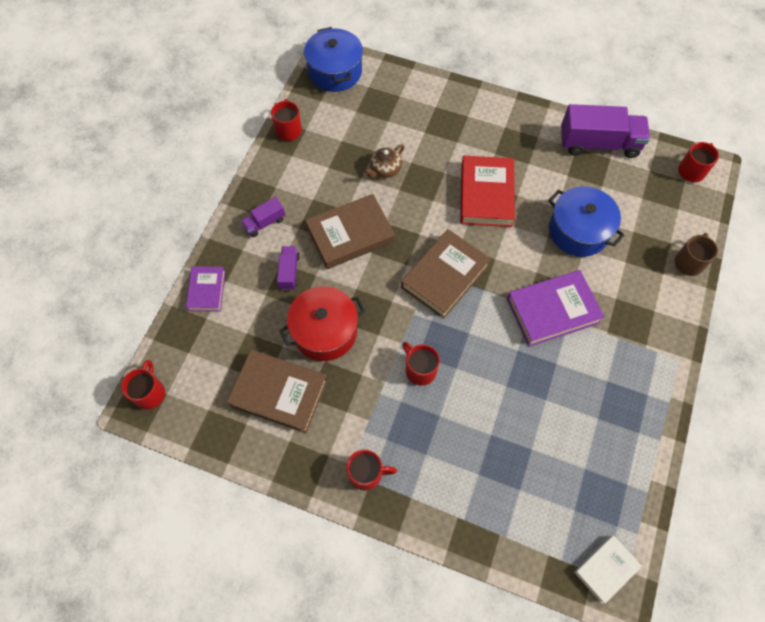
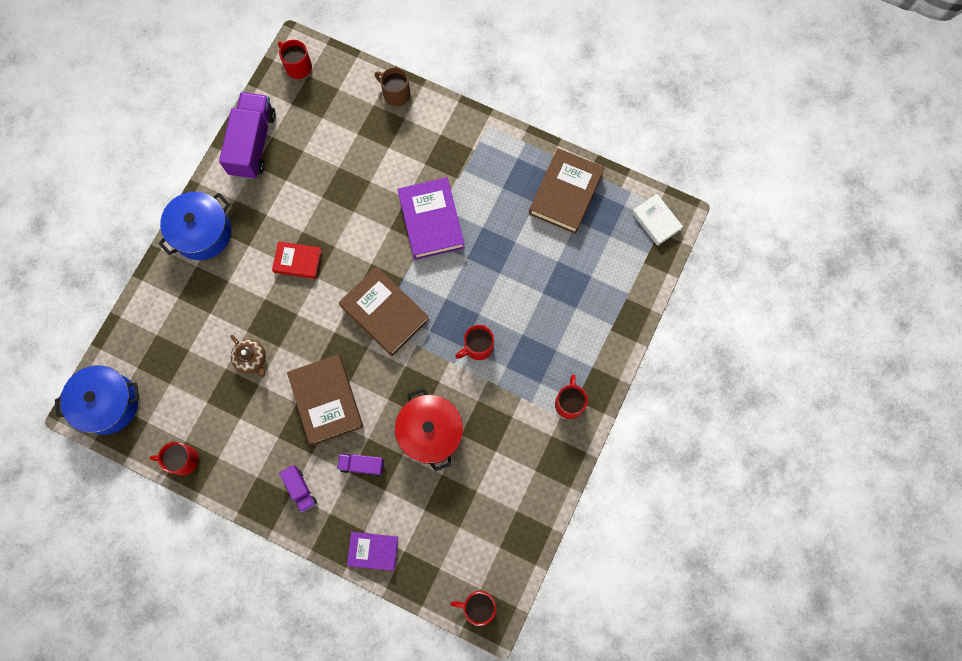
camera: 85 degrees left, 10 degrees up
brown book [227,350,328,433] -> brown book moved to [529,148,605,234]
red book [460,156,515,227] -> red book [272,241,322,279], size x0.59
blue pot [548,186,624,257] -> blue pot moved to [158,192,231,260]

